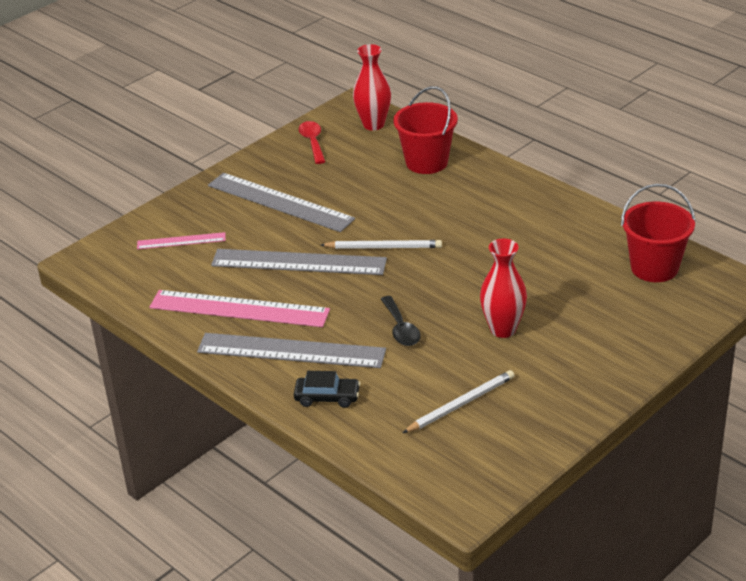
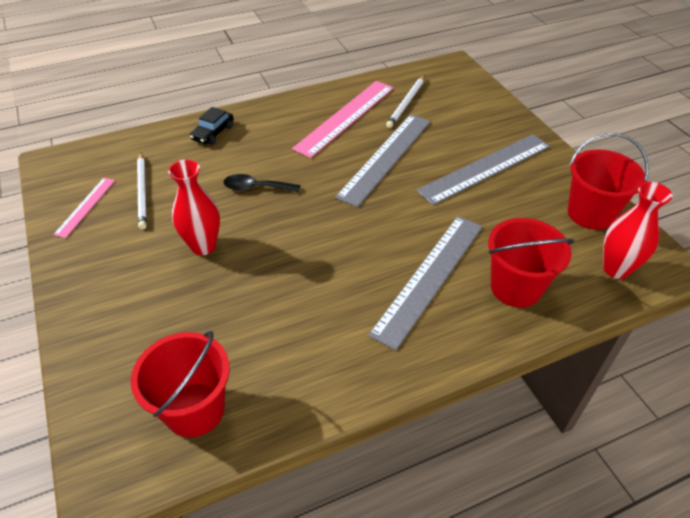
camera: 110 degrees right, 10 degrees up
pink ruler [137,232,226,249] -> pink ruler moved to [53,178,115,238]
grey ruler [197,333,386,368] -> grey ruler moved to [368,216,483,350]
red spoon [299,121,325,164] -> red bucket [568,133,649,230]
white pencil [321,240,442,249] -> white pencil moved to [386,75,425,128]

